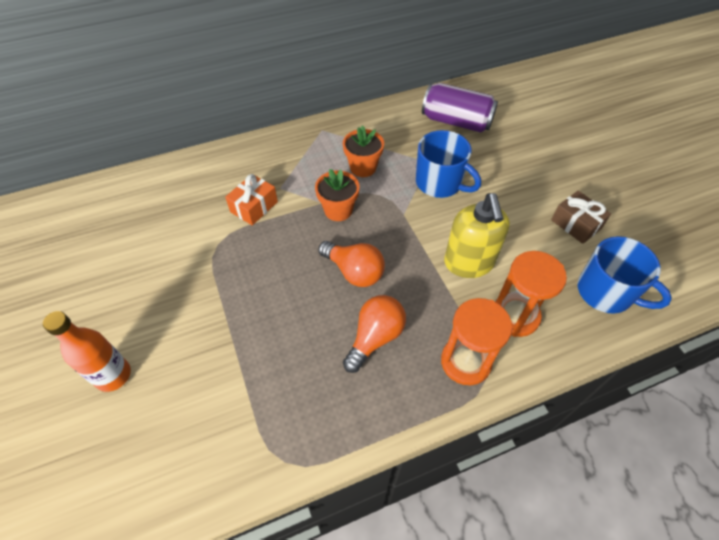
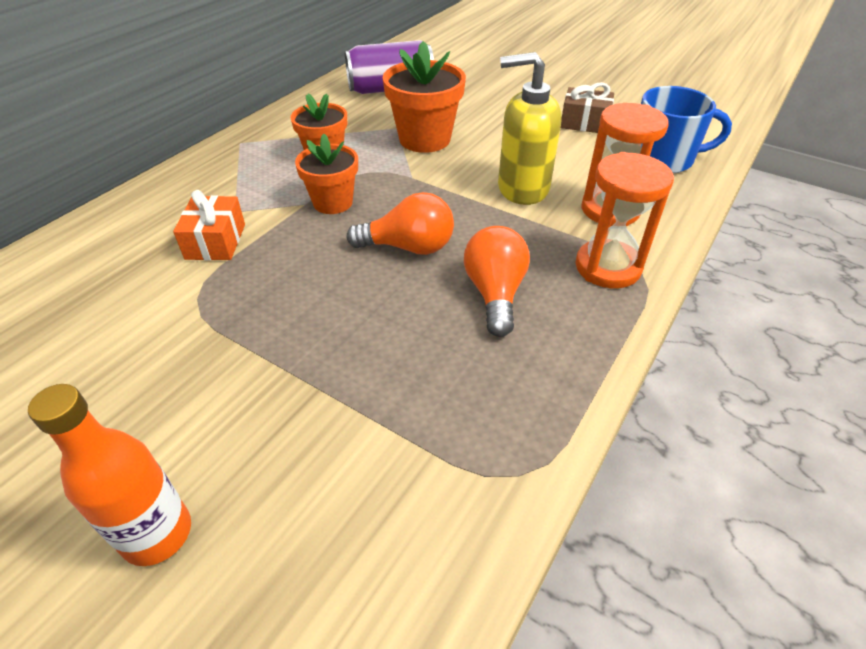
camera: 35 degrees left, 10 degrees down
blue mug [416,130,481,198] -> orange flower pot [382,41,466,153]
yellow soap dispenser [444,193,510,278] -> yellow soap dispenser turned 135 degrees clockwise [498,52,561,205]

